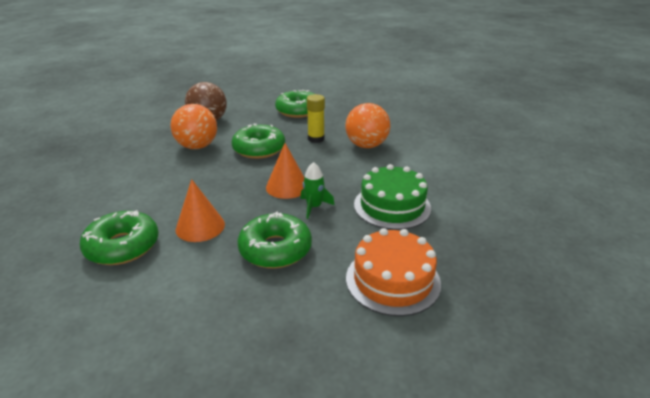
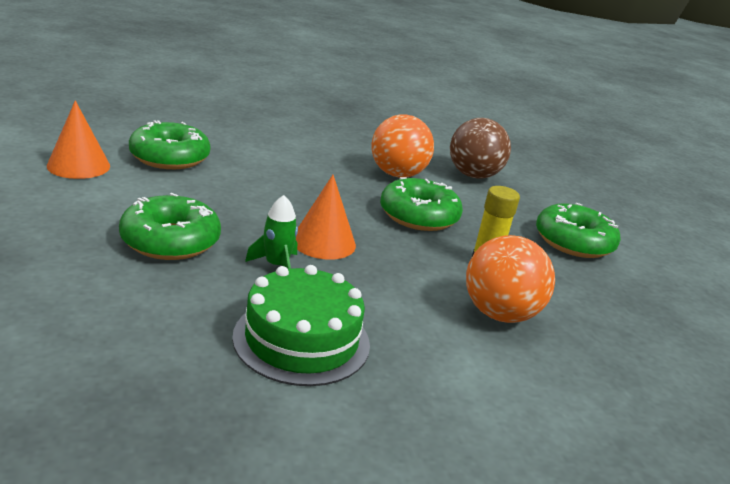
camera: 70 degrees right, 5 degrees down
orange cone [176,179,225,242] -> orange cone moved to [47,100,110,179]
orange cake [346,228,441,316] -> none

